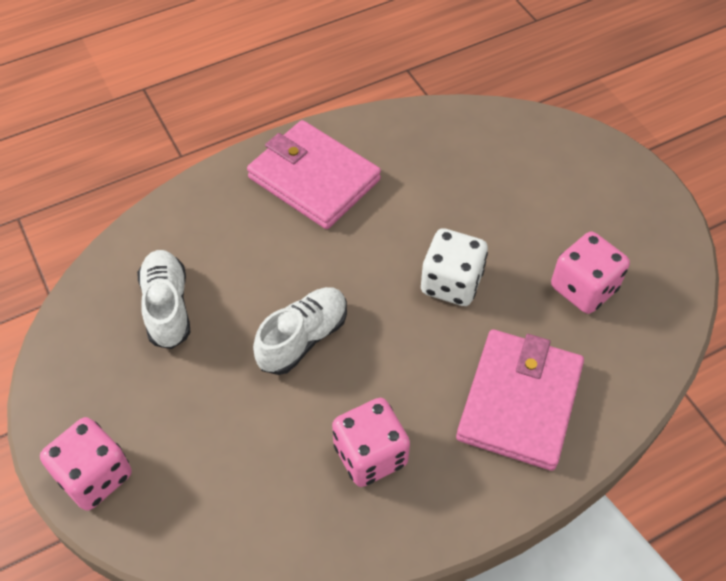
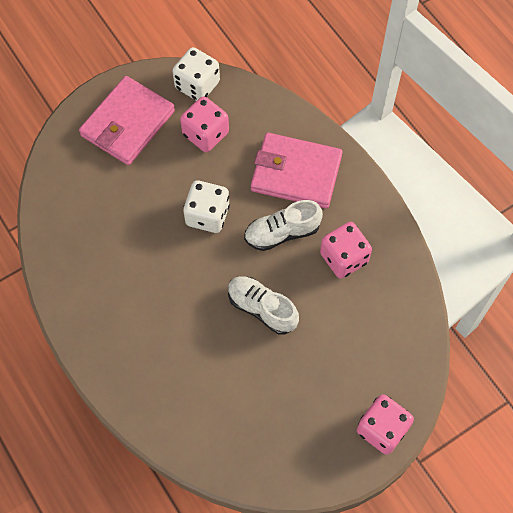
camera: 95 degrees left, 10 degrees up
white shoe [137,250,190,349] -> white shoe moved to [244,200,323,251]
pink wallet [247,120,381,229] -> pink wallet moved to [79,76,175,165]
none -> white dice [172,47,220,101]

